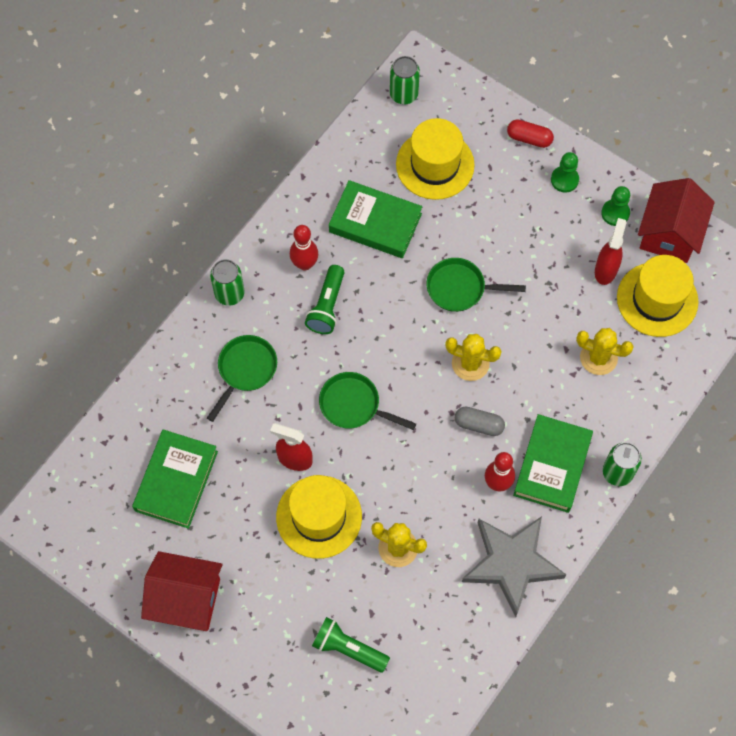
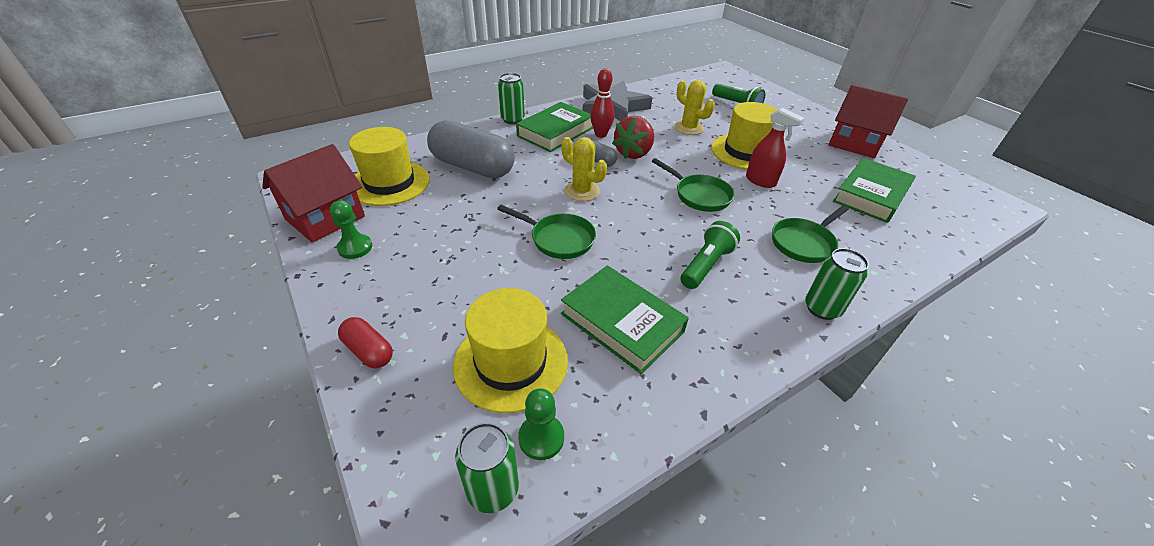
camera: 160 degrees left, 25 degrees down
red bowling pin [290,225,318,271] -> none
green pawn [551,152,579,193] -> green pawn moved to [518,388,564,460]
yellow cactus [576,328,634,375] -> grey capsule [427,120,515,178]
red spray bottle [595,218,627,285] -> none
none -> red strawberry [612,116,654,159]

